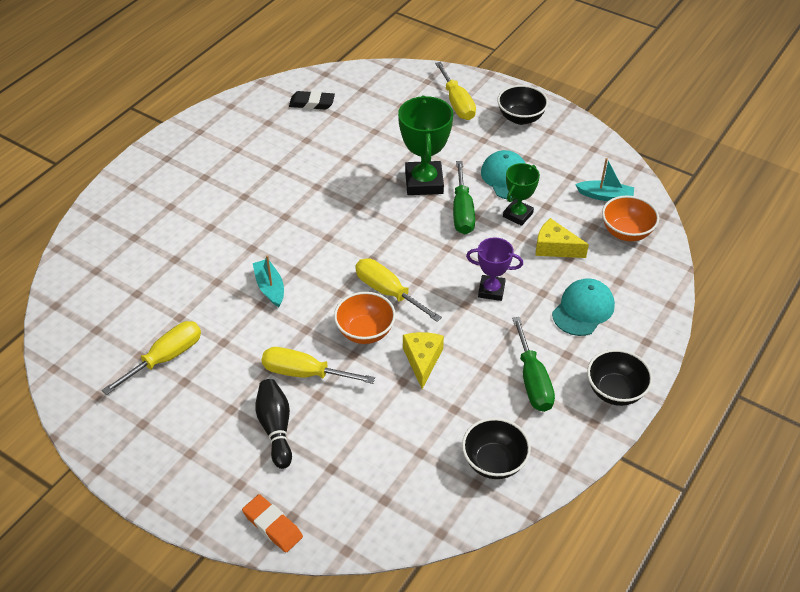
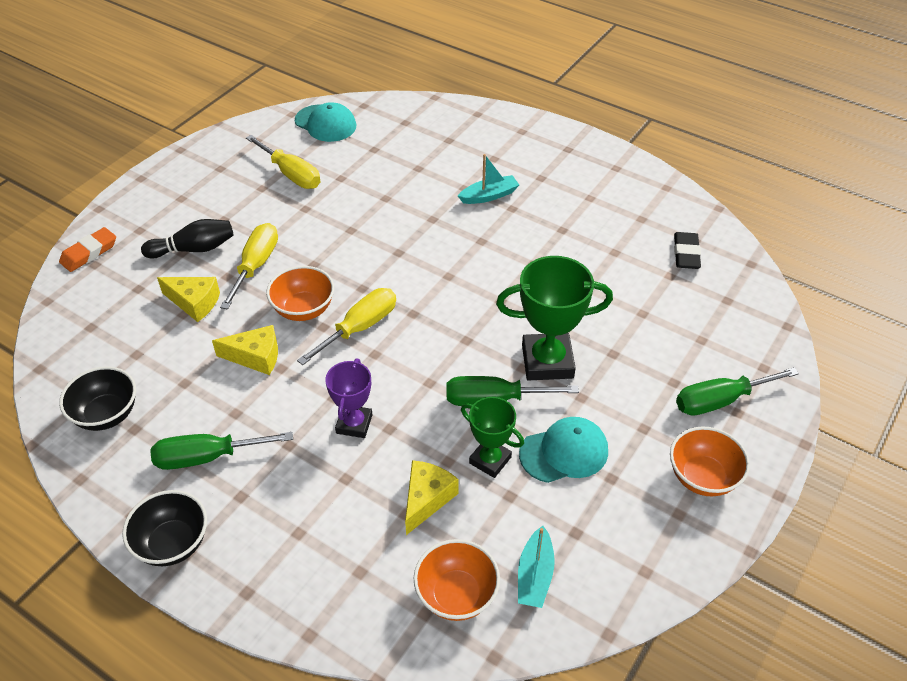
camera: 90 degrees right, 0 degrees up
turquoise boat [253,255,284,307] -> turquoise boat moved to [458,154,519,204]
yellow screwdriver [435,62,476,120] -> green screwdriver [676,367,799,416]
black bowl [498,85,548,125] -> orange bowl [670,427,750,496]
turquoise cap [552,278,615,336] -> turquoise cap moved to [295,102,356,142]
none -> yellow cheese [157,277,220,322]

